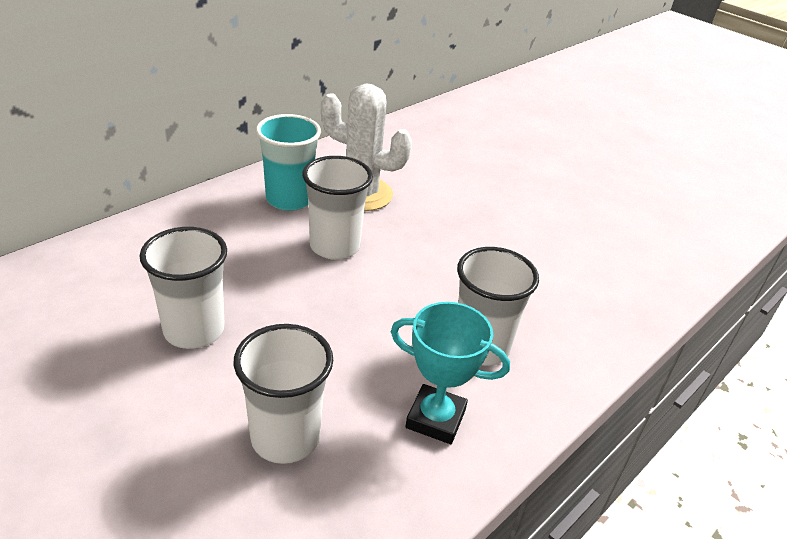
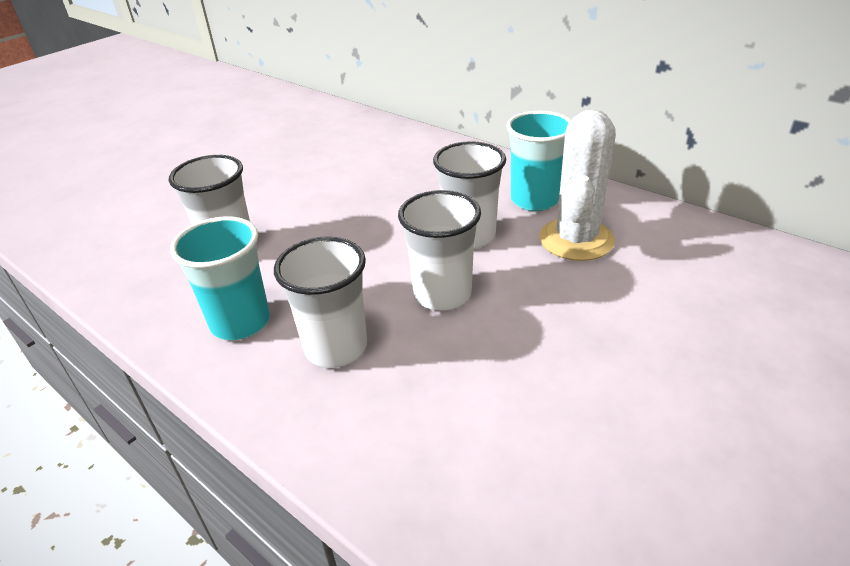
camera: 90 degrees right, 0 degrees up
white cup [140,227,227,349] -> white cup moved to [398,190,481,311]
turquoise trophy [391,302,510,444] -> turquoise cup [170,216,270,340]

